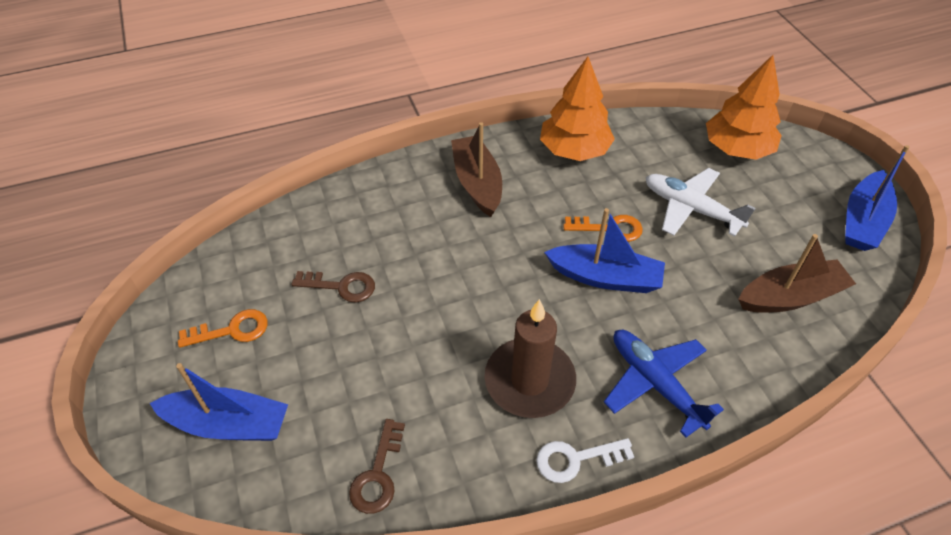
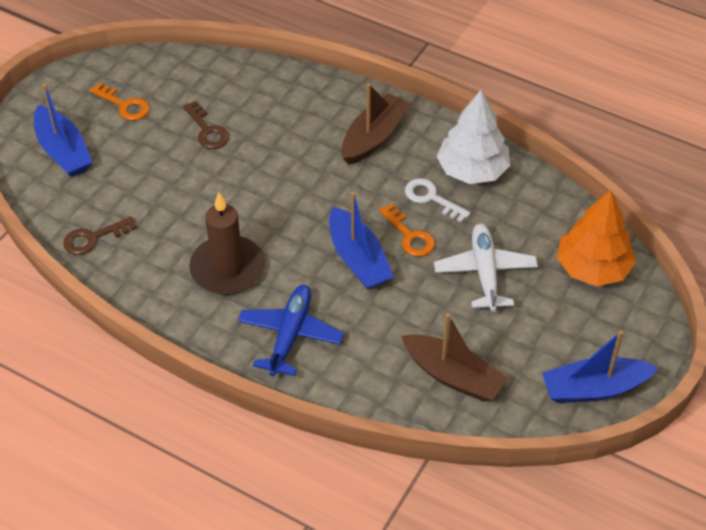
camera: 50 degrees right, 0 degrees up
white key [536,438,634,483] -> white key moved to [405,178,471,223]
orange tree [540,57,615,161] -> white tree [436,90,510,184]

